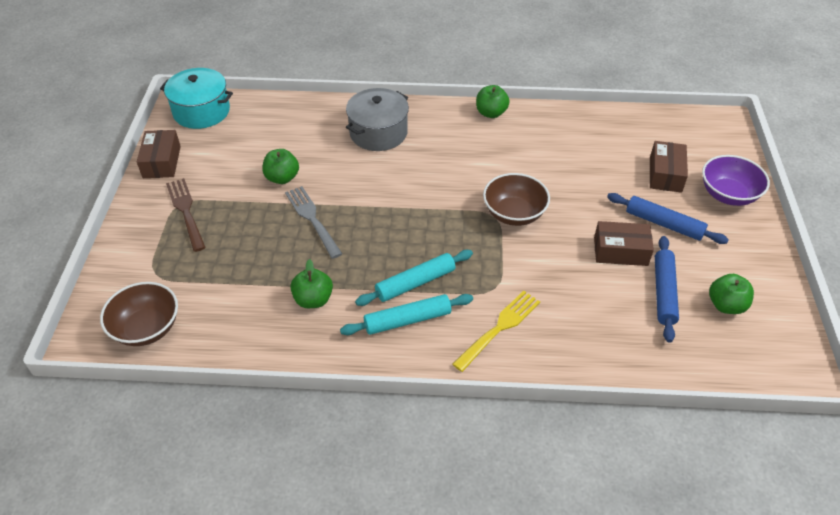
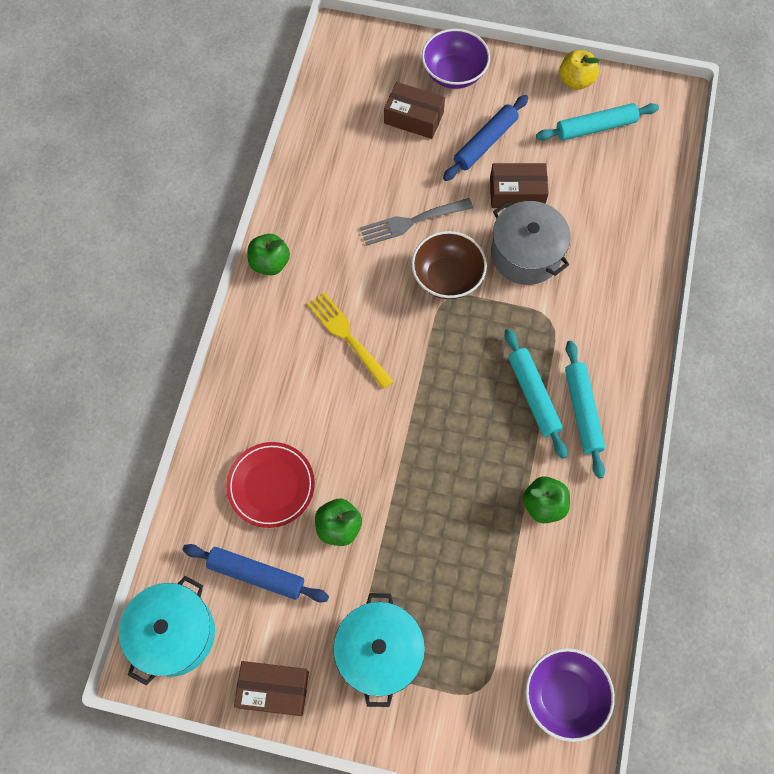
camera: 80 degrees left, 20 degrees up
brown bowl [100,282,178,346] -> purple bowl [525,648,615,742]
brown fork [166,178,206,252] -> turquoise pot [333,593,425,707]
grey fork [285,186,342,259] -> grey fork moved to [360,198,473,246]
grey pot [346,88,409,151] -> grey pot moved to [491,201,571,285]
yellow fork [452,291,540,372] -> yellow fork moved to [307,292,394,389]
brown box [594,221,654,266] -> brown box turned 75 degrees clockwise [490,163,549,208]
blue rolling pin [655,236,679,343] -> blue rolling pin moved to [182,544,329,602]
green apple [709,274,754,314] -> turquoise rolling pin [536,103,659,141]
none -> red plate [226,442,315,528]
none -> yellow apple [559,50,600,90]

